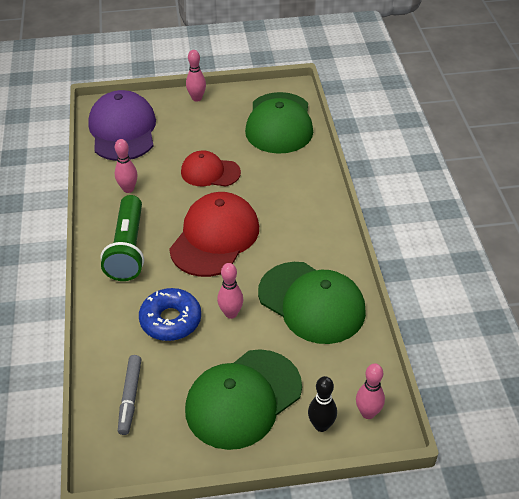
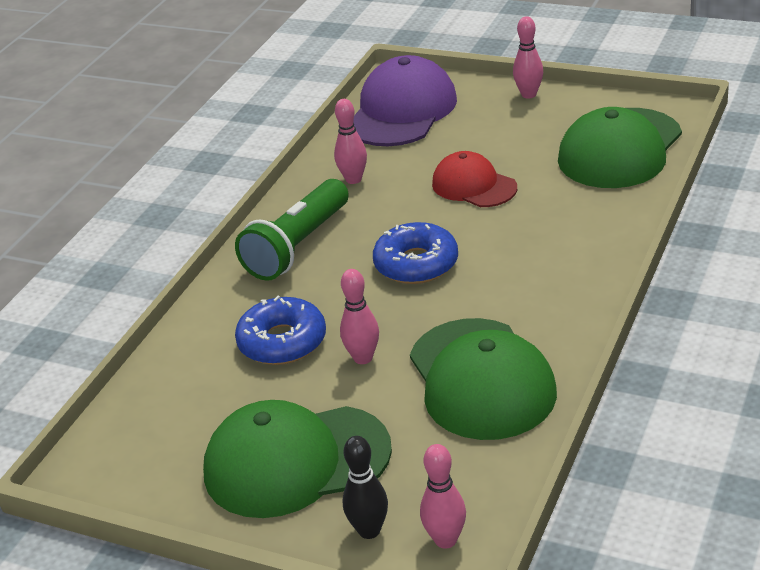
camera: 35 degrees right, 10 degrees down
grey marker [118,355,142,435] -> none
red cap [169,192,259,277] -> blue donut [373,222,458,284]

